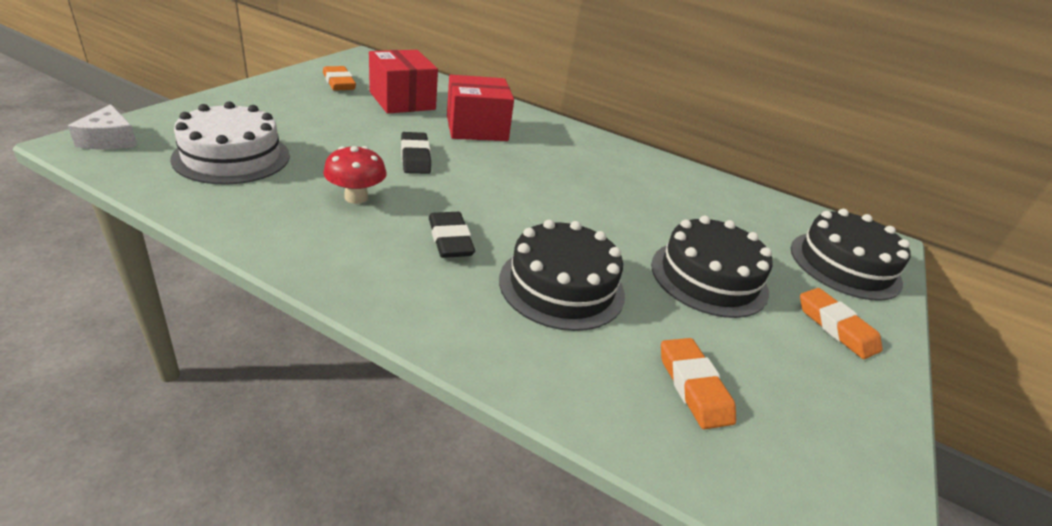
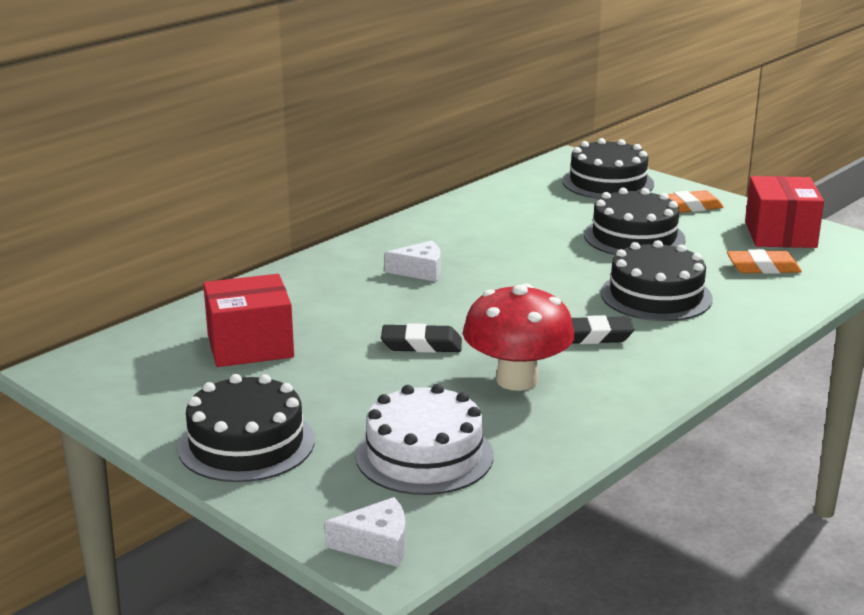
camera: 70 degrees left, 10 degrees down
orange eraser [323,66,356,91] -> none
red mushroom [323,146,386,204] -> red mushroom [463,283,575,391], size x1.67
red box [447,75,514,141] -> red box moved to [745,176,824,248]
none -> black cake [177,374,315,482]
none -> white cheese [385,240,440,282]

